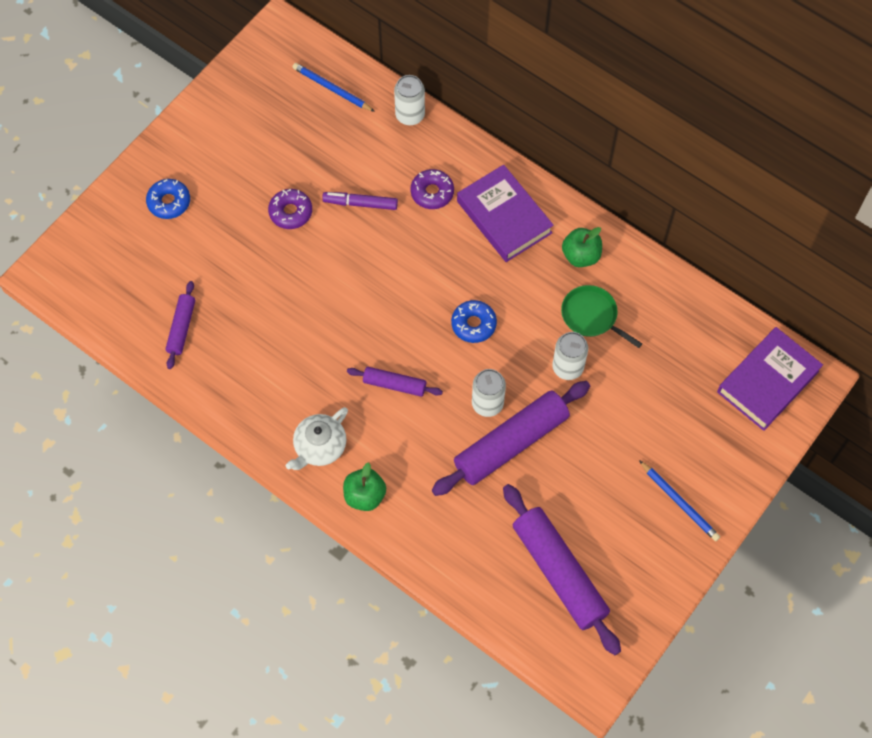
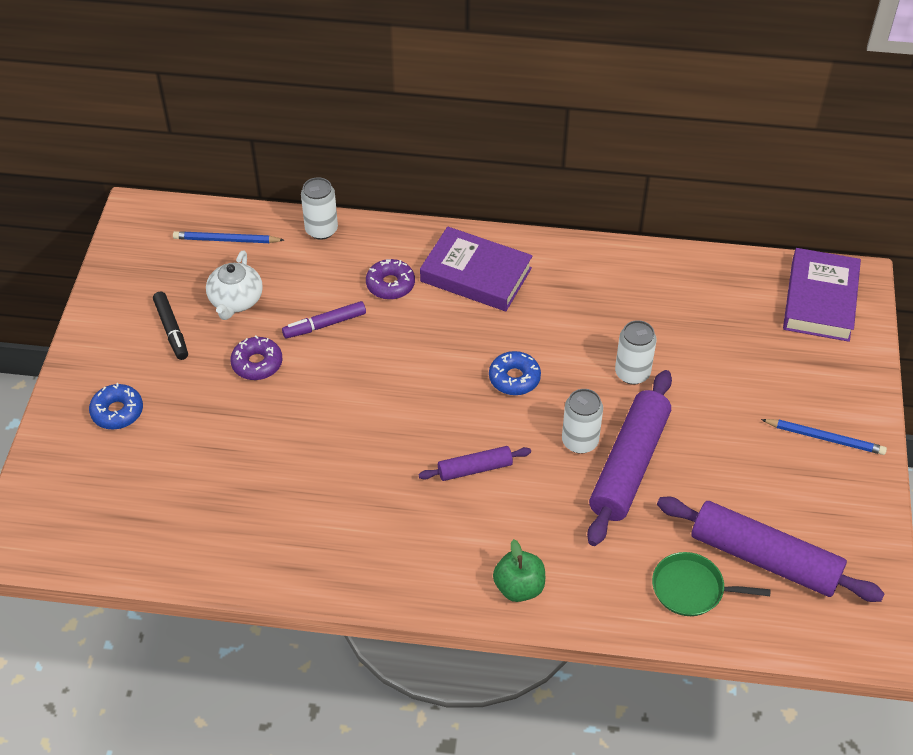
camera: 30 degrees left, 15 degrees down
purple rolling pin [166,281,195,369] -> none
white teapot [286,407,348,470] -> white teapot moved to [206,250,263,320]
green pan [561,285,642,348] -> green pan moved to [652,552,771,616]
green apple [562,227,602,267] -> none
none -> black marker [153,291,188,360]

